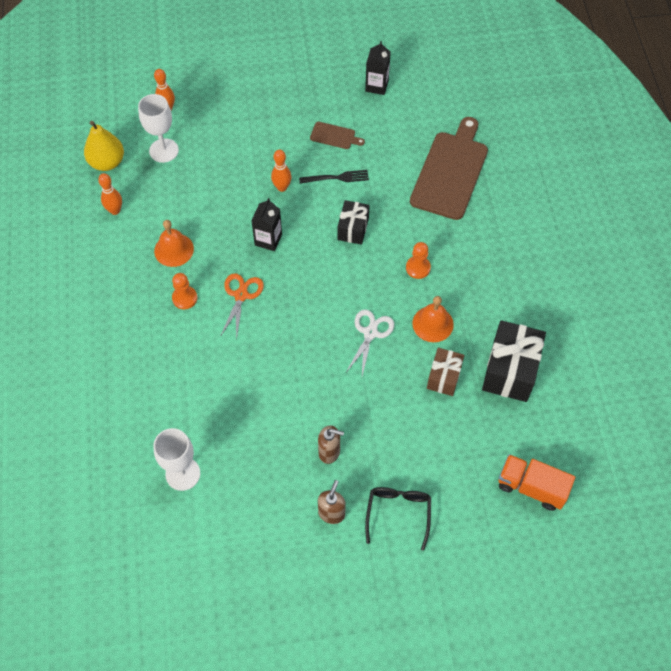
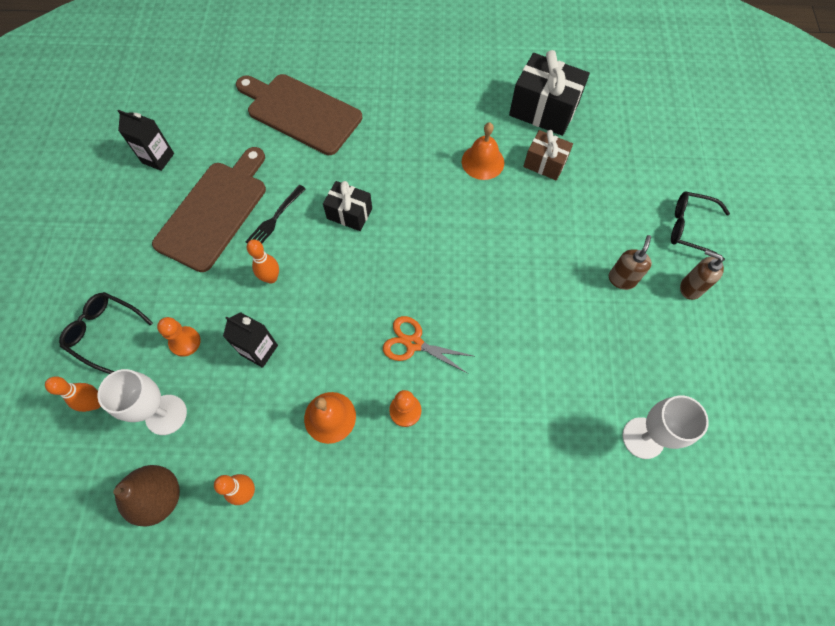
camera: 80 degrees left, 5 degrees up
yellow pear [84,121,124,171] -> brown pear [113,465,180,527]
black carton [251,198,282,251] -> black carton moved to [223,312,278,368]
black fork [299,170,369,184] -> black fork turned 150 degrees counterclockwise [245,185,306,243]
brown cutting board [310,122,365,149] -> brown cutting board [152,147,266,272], size x2.24
white scissors [346,310,394,376] -> none
orange pawn [406,242,431,279] -> orange pawn moved to [157,317,201,357]
orange truck [498,454,575,511] -> none
none -> black glasses [59,292,153,374]

